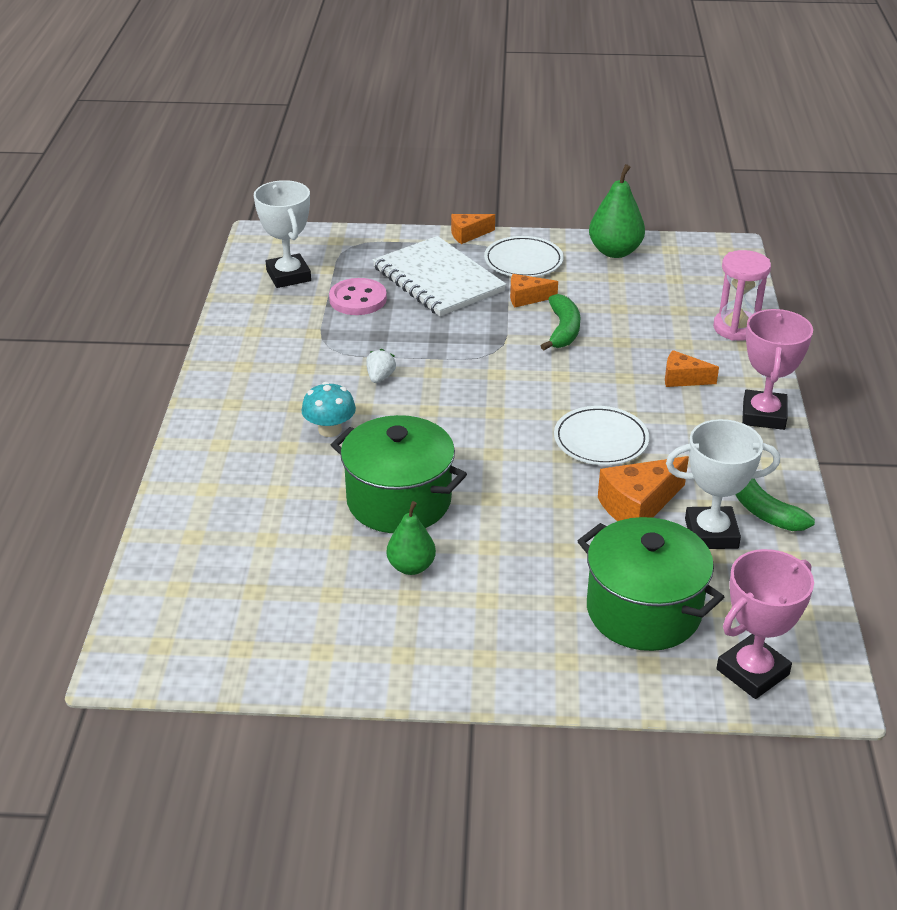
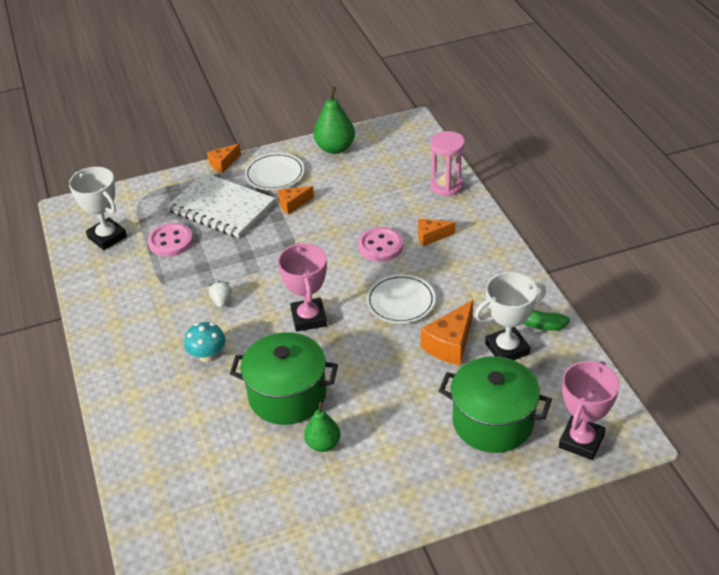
camera: 20 degrees left, 5 degrees up
green banana [541,294,581,350] -> none
pink trophy [742,309,813,430] -> pink trophy moved to [278,243,327,332]
none -> pink button [358,227,403,262]

